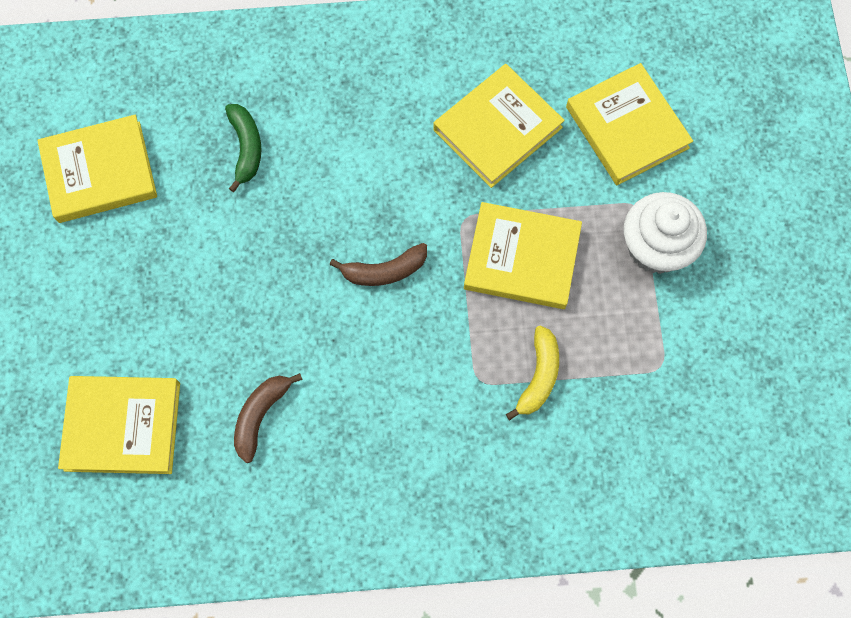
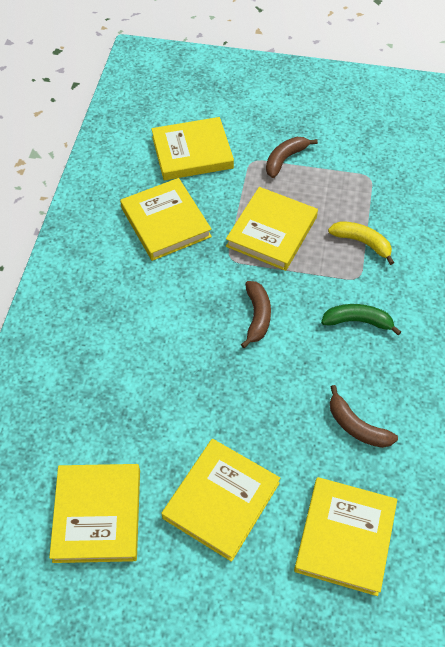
camera: 75 degrees left, 15 degrees down
green banana [225,104,261,192] -> green banana moved to [321,304,401,335]
white cupcake [624,192,707,274] -> brown banana [266,137,318,178]
none -> yellow book [161,439,280,562]

